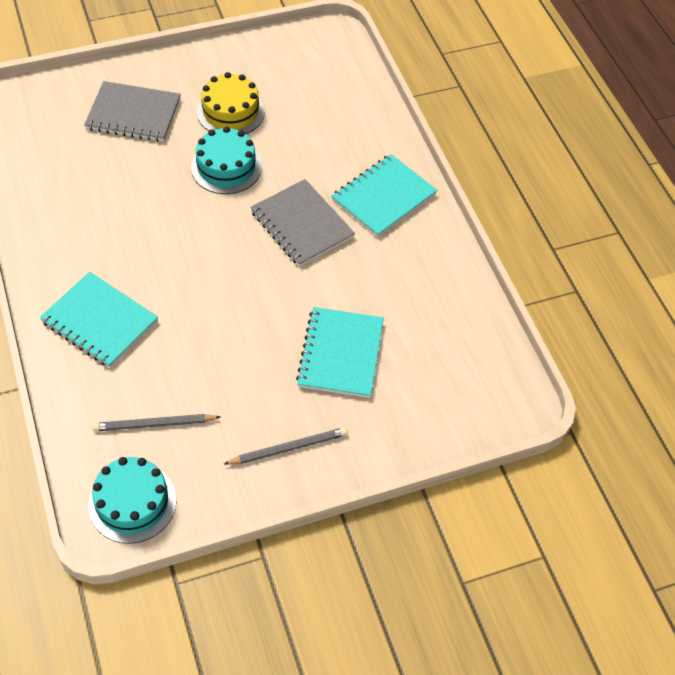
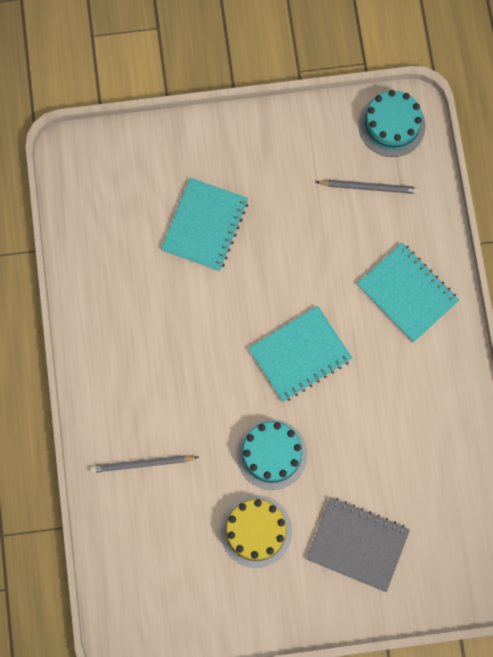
camera: 165 degrees left, 20 degrees up
grey pencil [224,427,348,465] -> grey pencil moved to [90,455,199,473]
grey notebook [250,179,355,267] -> none
turquoise notebook [332,154,437,237] -> turquoise notebook moved to [248,306,353,402]

